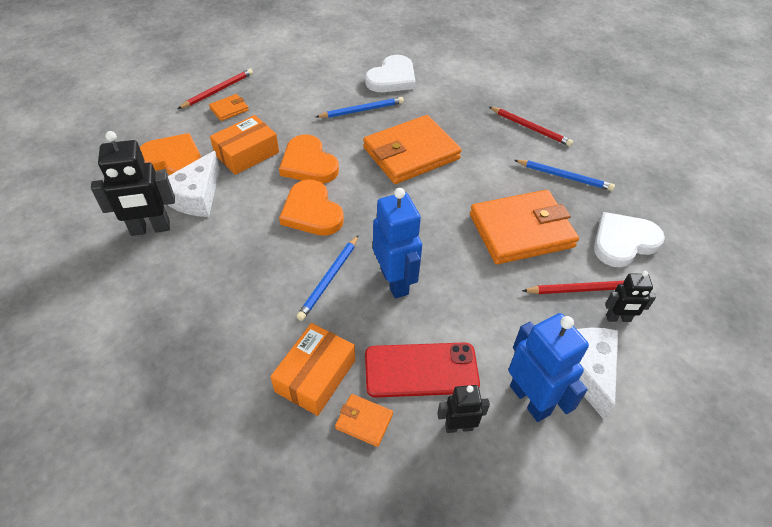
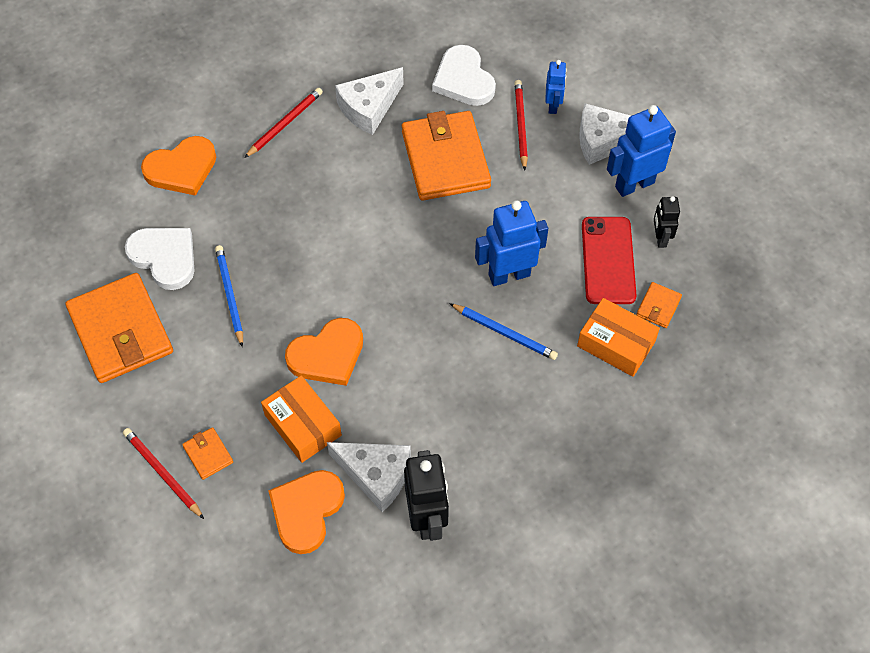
camera: 85 degrees left, 10 degrees up
orange heart [279,180,344,236] -> orange heart moved to [141,136,216,196]
orange wallet [363,115,462,184] -> orange wallet moved to [66,273,173,383]
blue pencil [514,160,615,191] -> white cheese [335,67,404,135]
black robot [605,271,656,322] -> blue robot [545,60,567,114]

